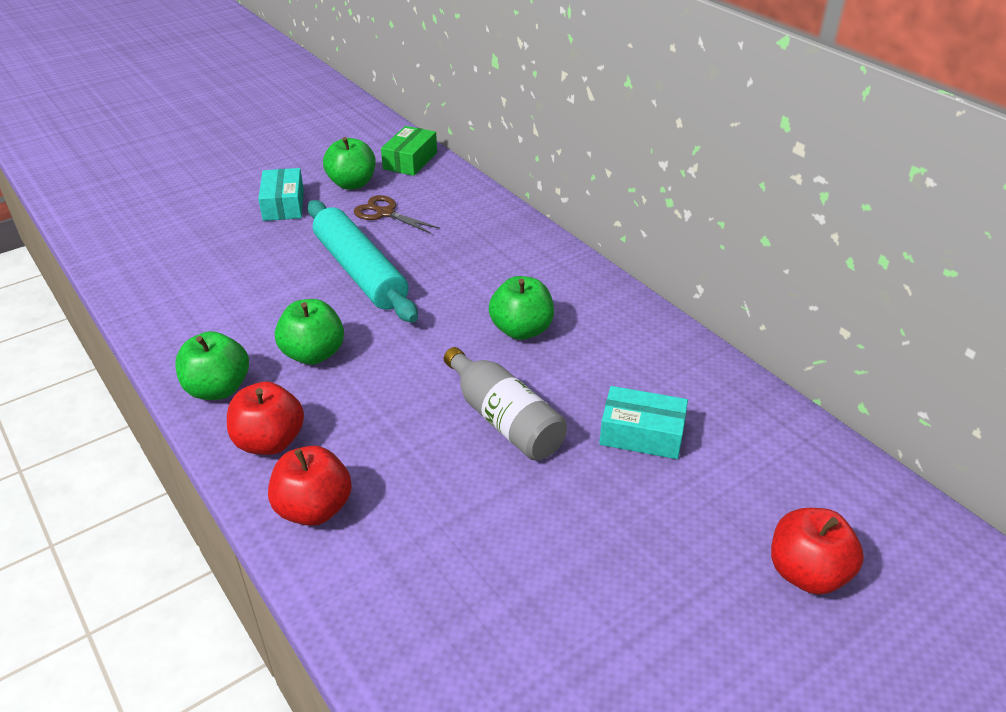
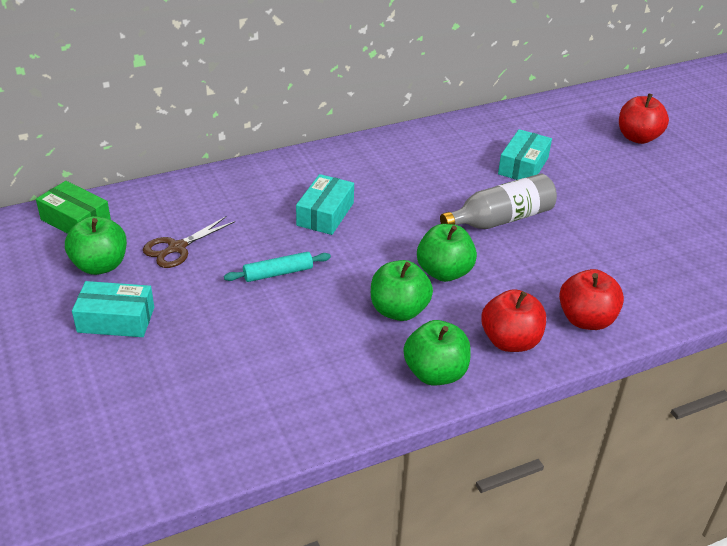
camera: 80 degrees left, 0 degrees up
turquoise rolling pin [308,200,418,323] -> turquoise rolling pin [224,252,331,282], size x0.47
green apple [489,276,554,340] -> green apple moved to [417,224,477,282]
none -> turquoise box [296,174,354,235]

